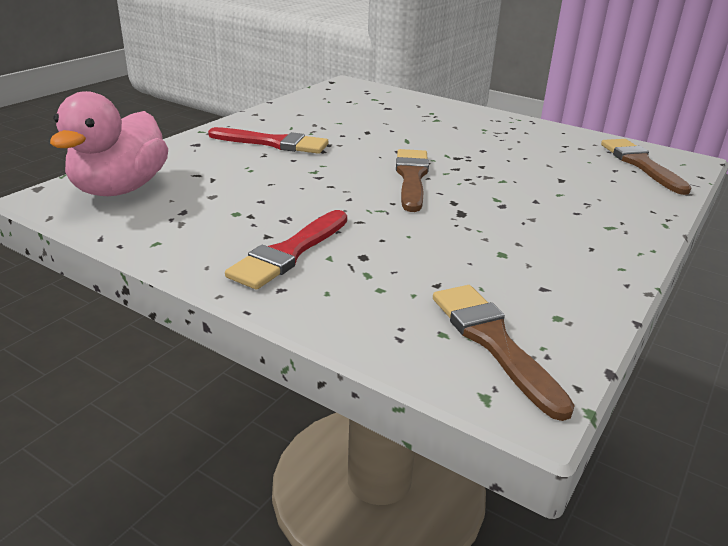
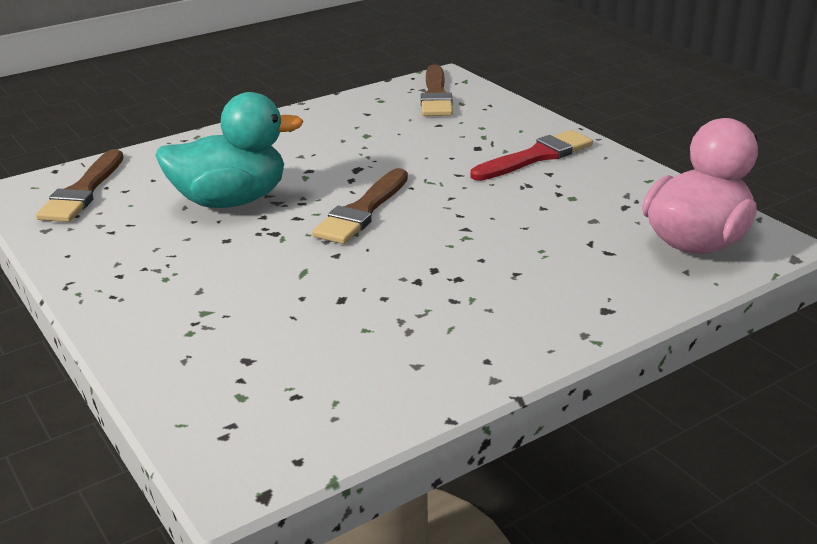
camera: 155 degrees left, 0 degrees up
red brush [208,127,328,154] -> none
none -> turquoise duck [155,92,303,208]

